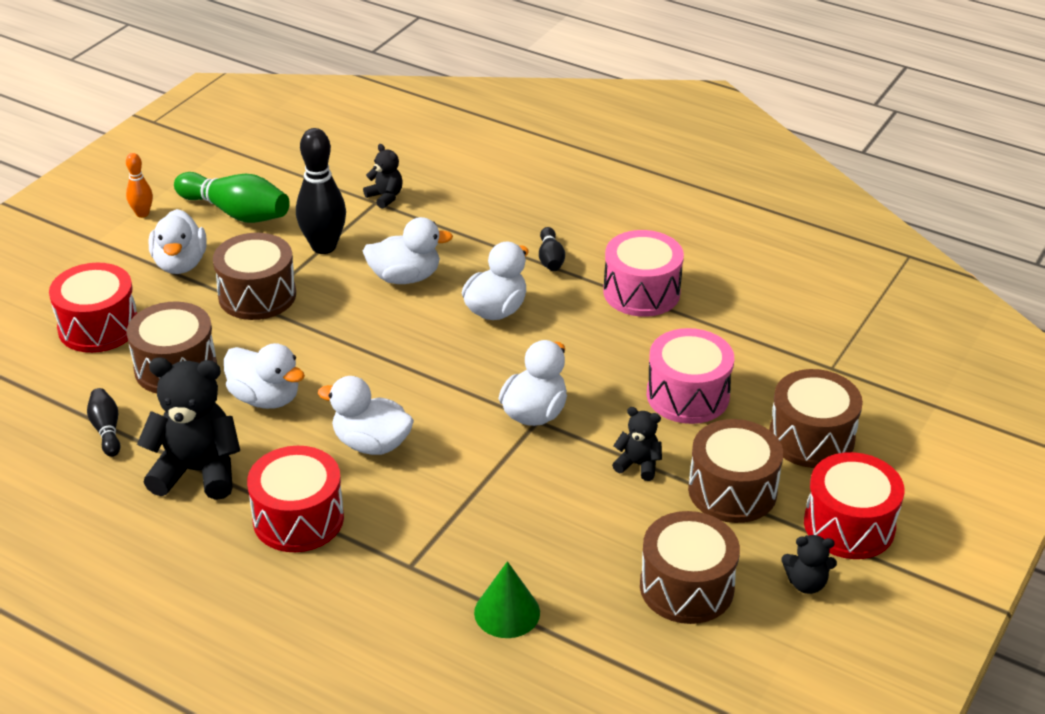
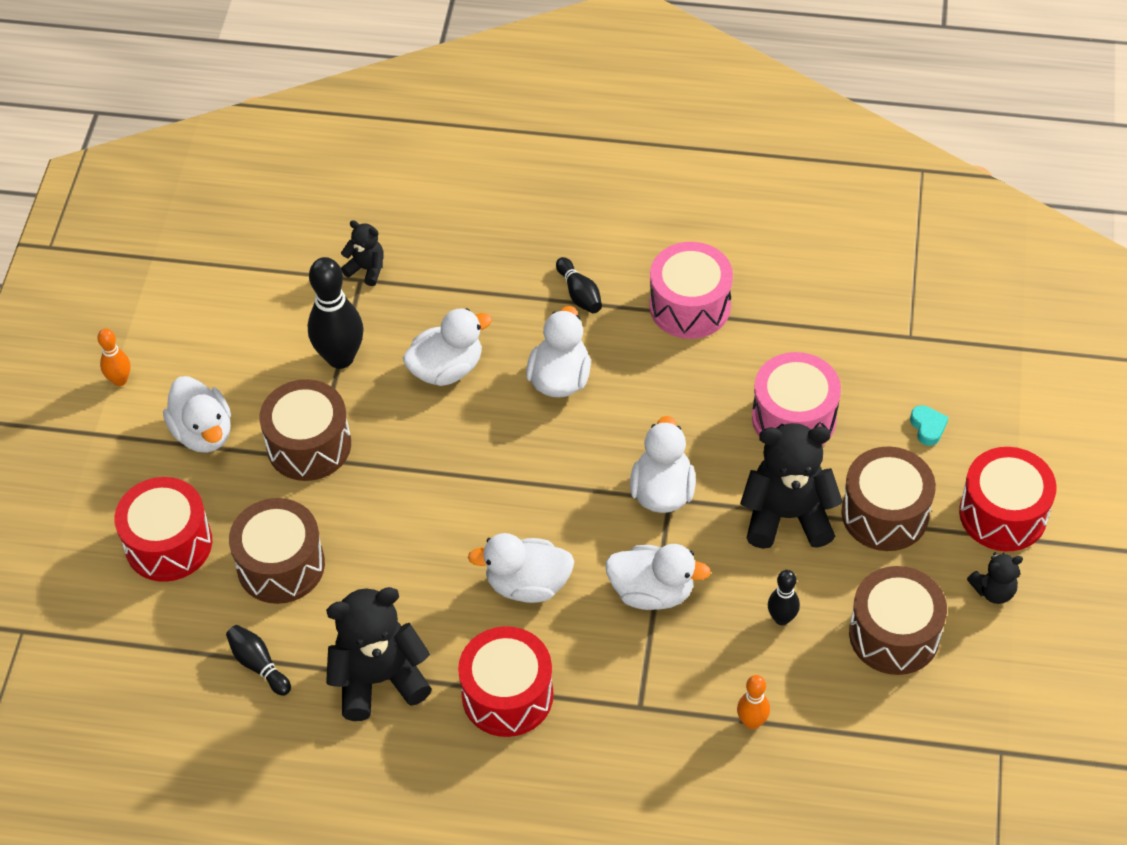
camera: 20 degrees left, 15 degrees up
green bowling pin [174,172,290,223] -> none
white duck [224,343,305,409] -> white duck moved to [605,544,711,610]
green cone [474,561,540,638] -> orange bowling pin [737,675,770,729]
black teddy bear [612,407,662,481] -> black teddy bear [740,423,843,549], size x1.98
brown drum [769,369,863,468] -> turquoise heart [910,405,948,446]
none -> black bowling pin [768,570,800,625]

